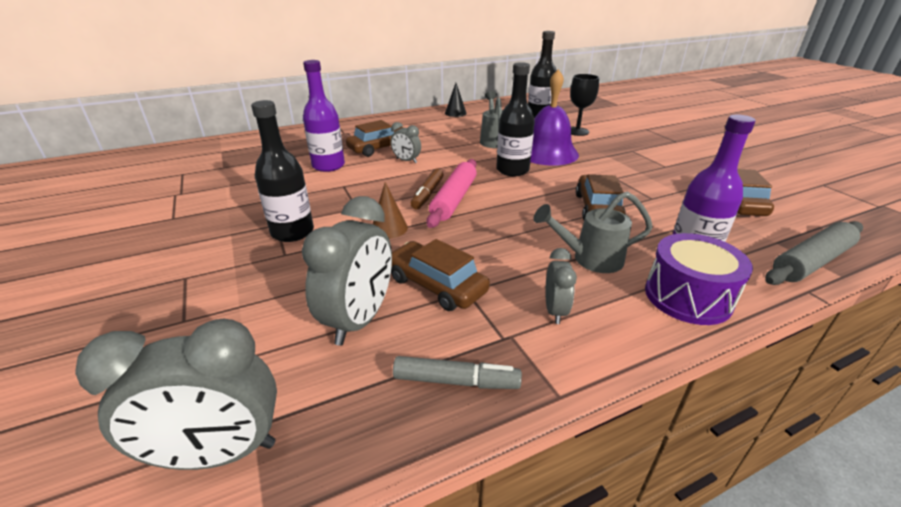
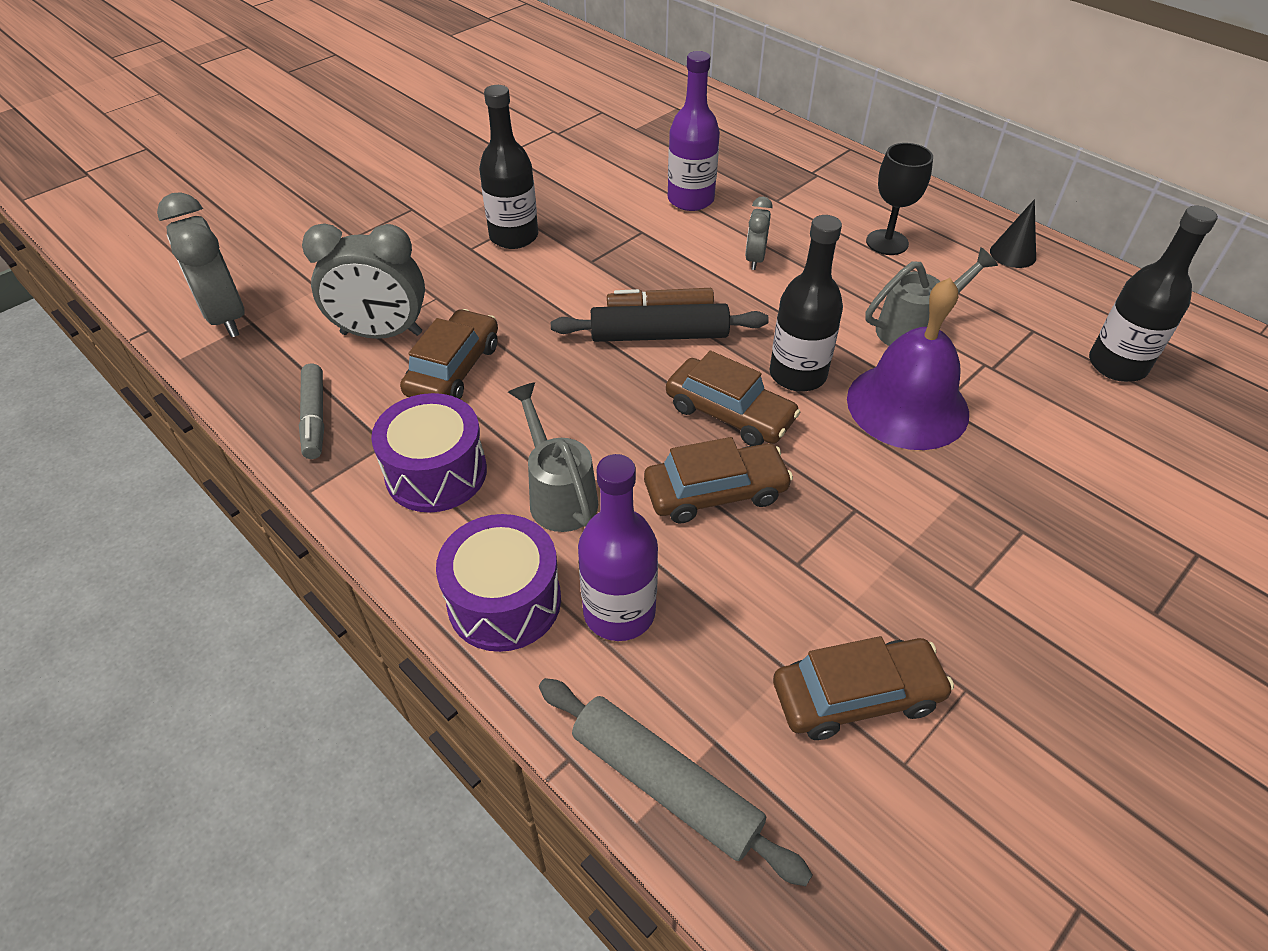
camera: 70 degrees right, 15 degrees up
brown car [346,120,404,157] -> brown car moved to [666,351,800,446]
brown cone [372,182,408,238] -> none
pink rolling pin [426,159,477,228] -> black rolling pin [551,303,769,342]
grey clock [545,248,577,324] -> purple drum [371,393,487,513]
black goblet [570,74,599,136] -> black goblet moved to [866,143,933,255]

